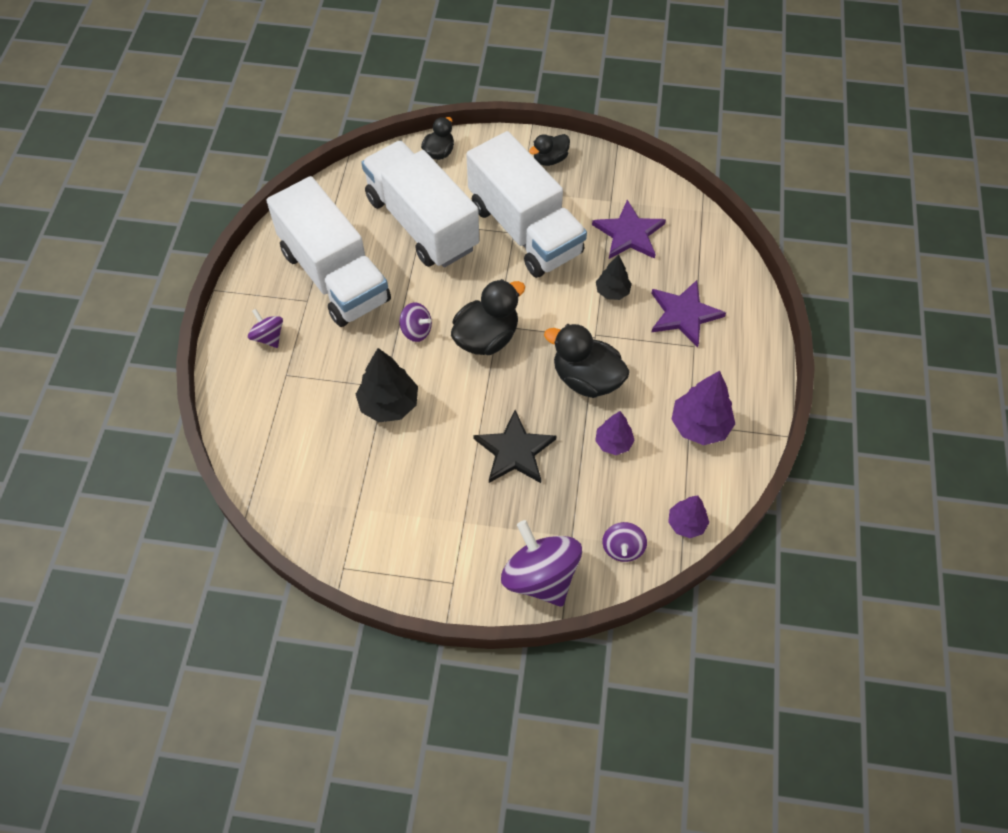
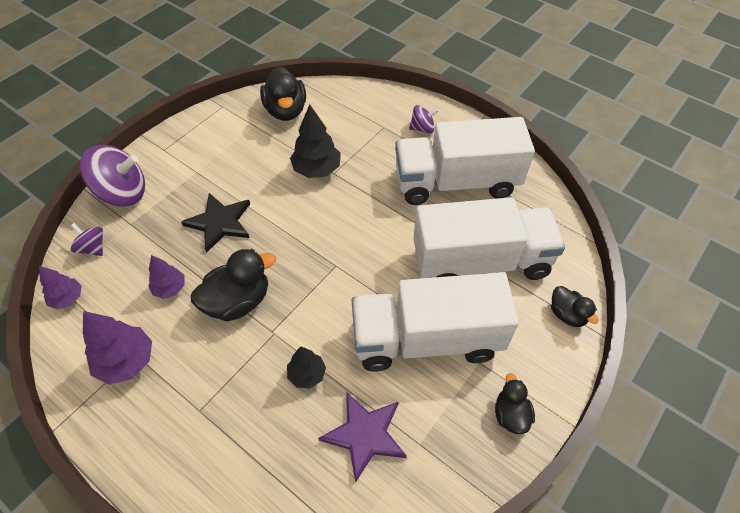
camera: 120 degrees right, 5 degrees down
purple spinning top [400,302,432,342] -> none
black duck [451,279,525,355] -> black duck moved to [260,66,306,121]
purple star [651,280,726,348] -> none

